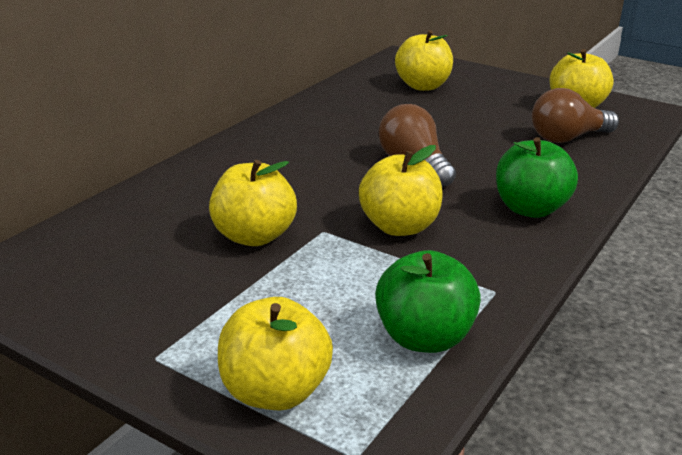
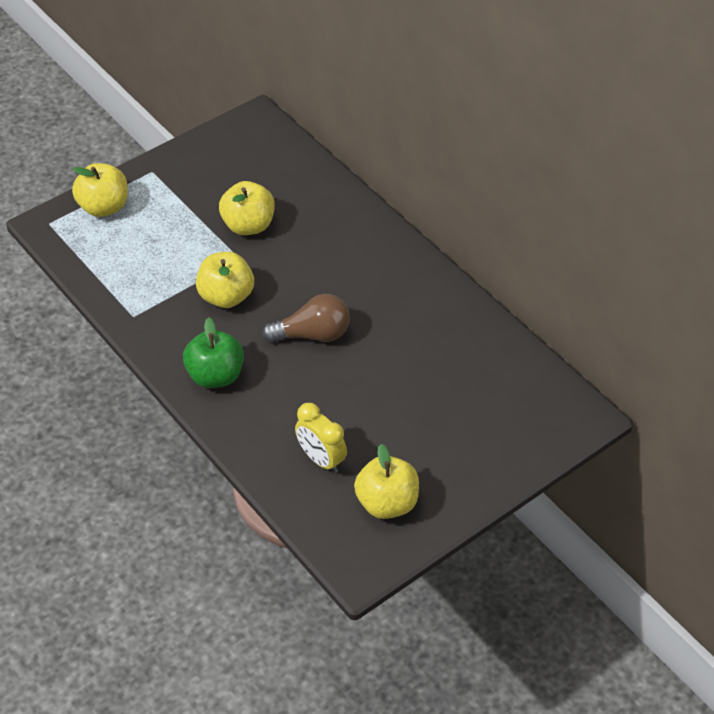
camera: 110 degrees right, 20 degrees up
green apple [375,250,481,353] -> none
yellow apple [395,30,453,91] -> none
brown light bulb [532,88,619,143] -> yellow clock [295,403,347,473]

